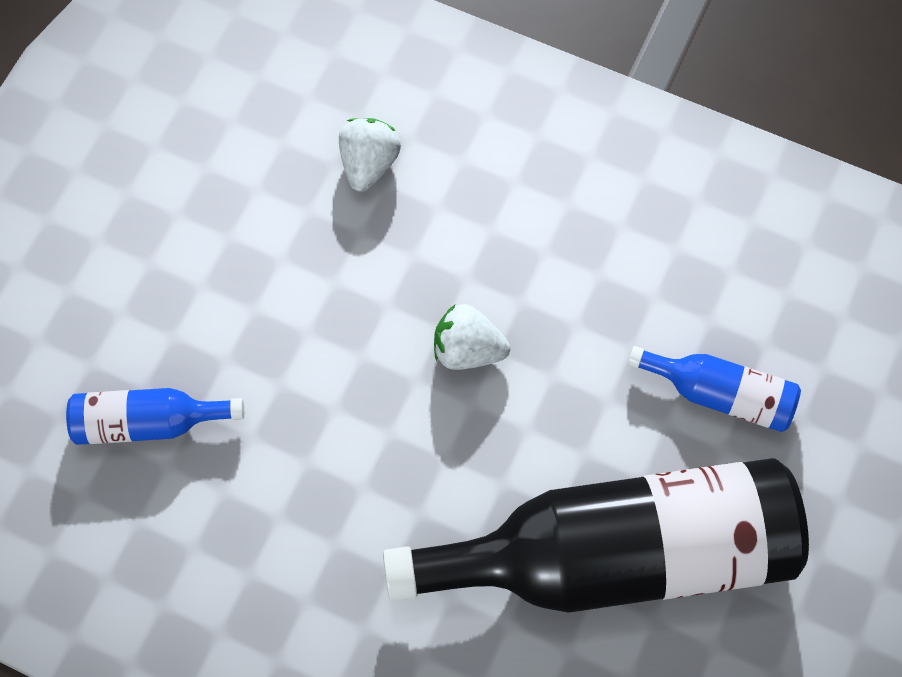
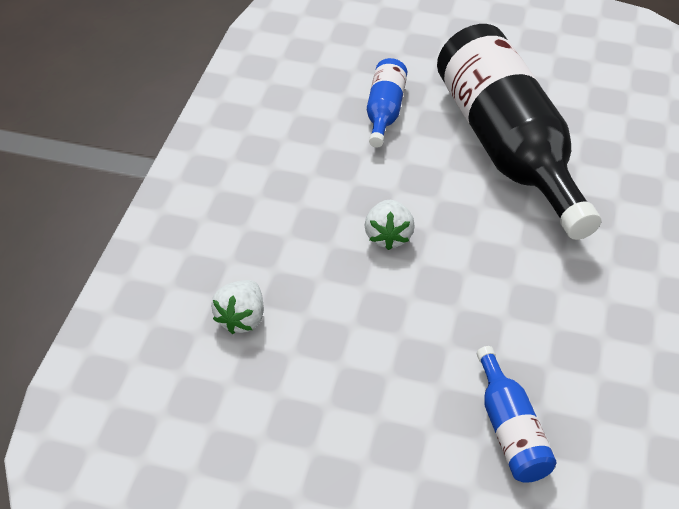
camera: 100 degrees left, 20 degrees down
white strawberry [339,118,401,192] -> white strawberry turned 75 degrees counterclockwise [211,280,264,334]

